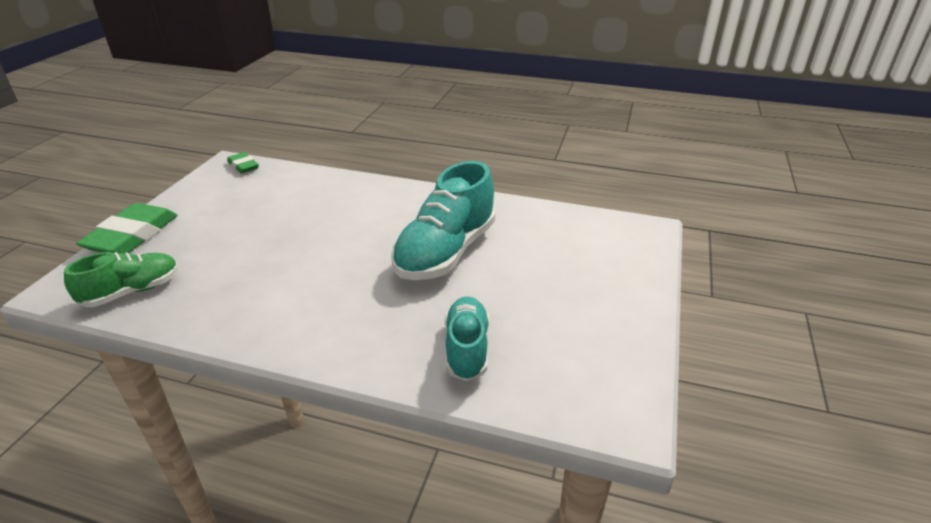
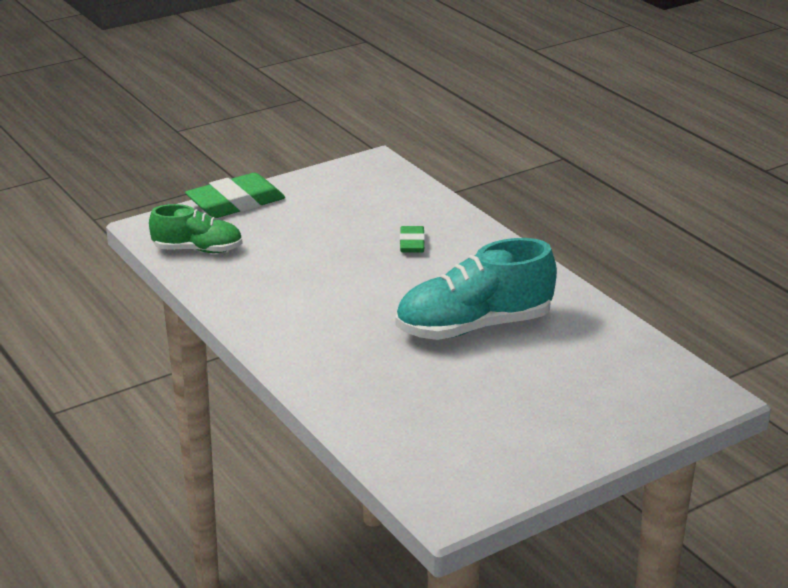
camera: 40 degrees right, 5 degrees down
green eraser [227,152,259,174] -> green eraser moved to [400,226,425,253]
turquoise shoe [445,296,489,381] -> none

